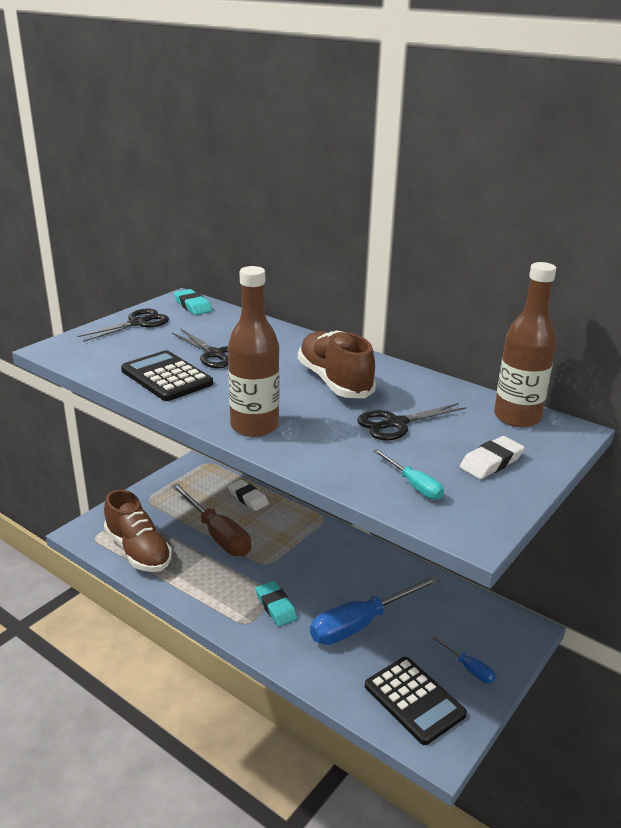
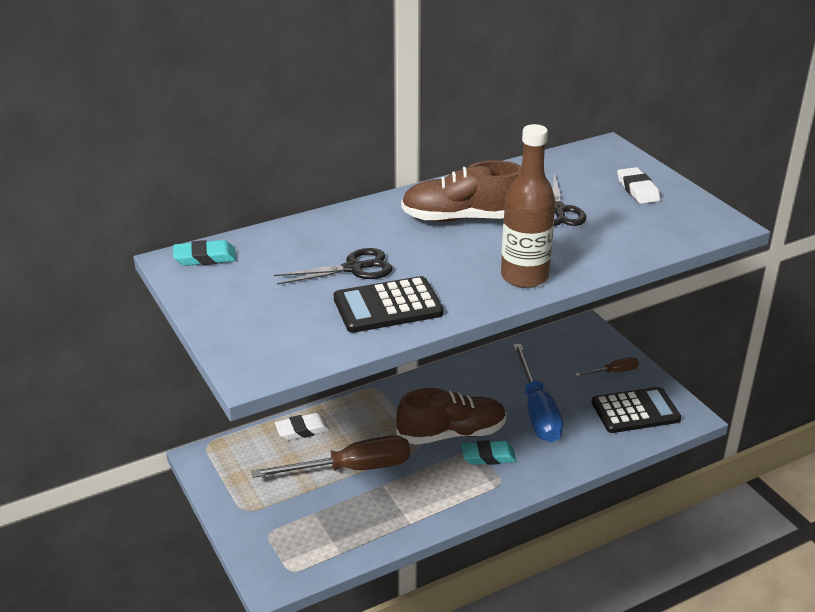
camera: 65 degrees left, 5 degrees up
black scissors [77,308,169,342] -> none
brown shoe [104,489,172,572] -> brown shoe moved to [396,388,507,445]
turquoise screwdriver [373,449,444,500] -> none
blue screwdriver [430,634,496,683] -> brown screwdriver [575,357,639,376]
brown bottle [494,262,557,427] -> none

